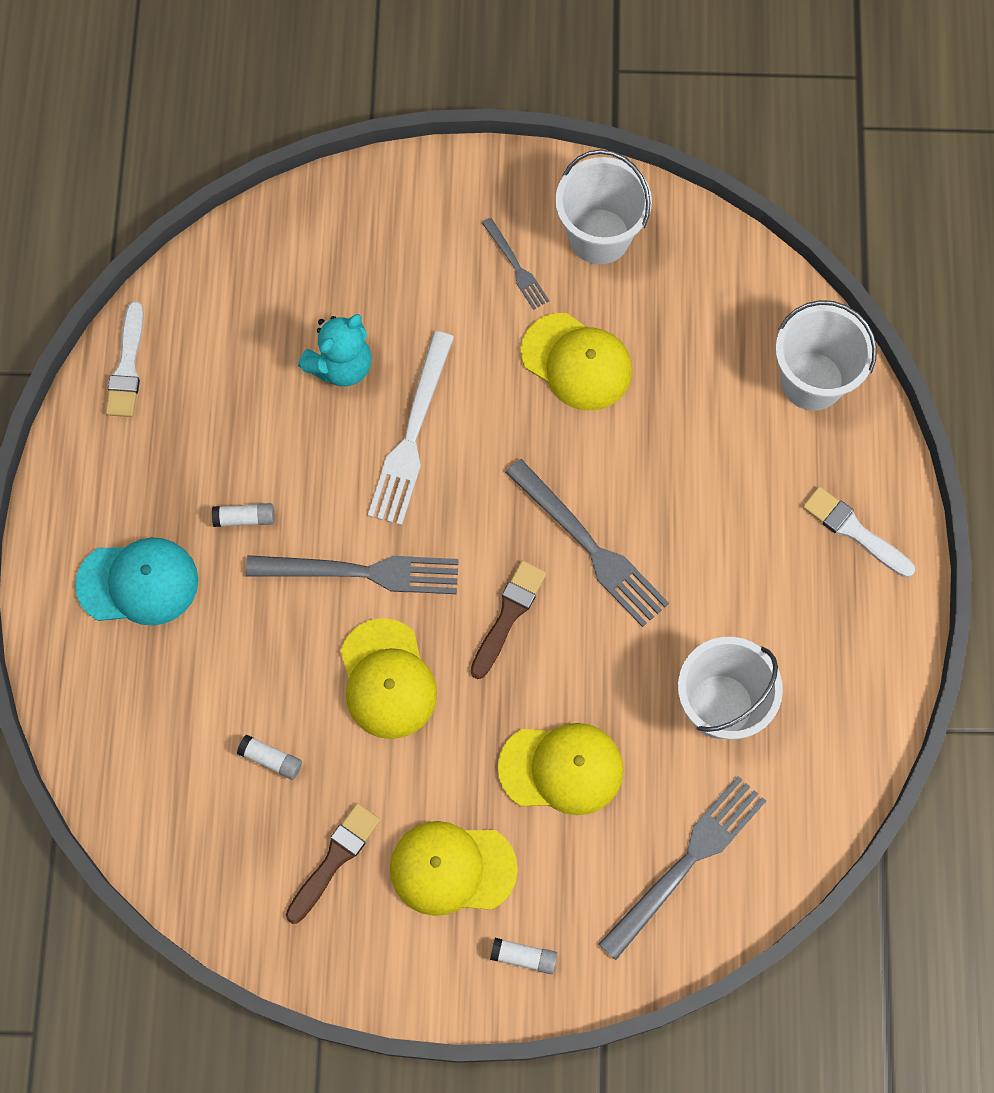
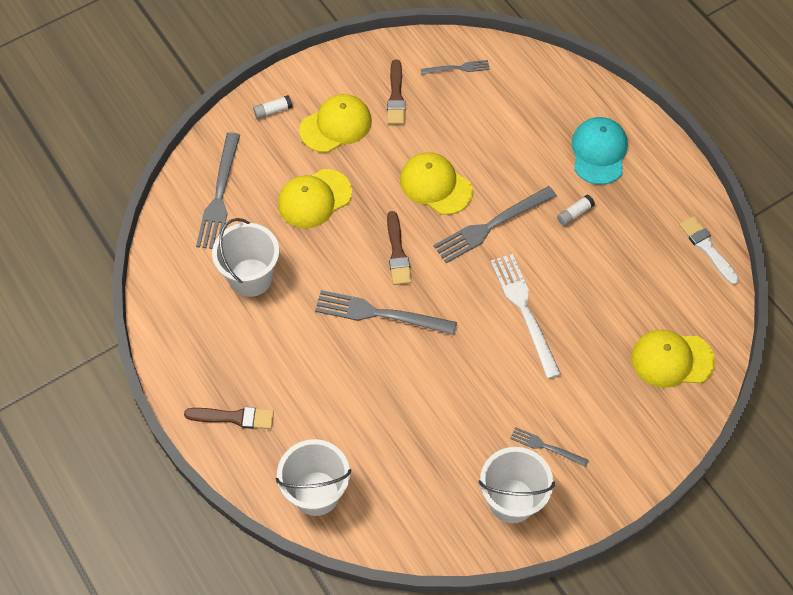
camera: 145 degrees right, 10 degrees down
turquoise cap [75,537,198,626] -> turquoise cap turned 135 degrees clockwise [572,117,628,185]
white glue stick [237,735,302,780] -> none
turquoise teddy bear [298,314,372,386] -> none
yellow cap [521,313,632,411] -> yellow cap moved to [631,330,715,388]
white brush [803,486,915,577] -> brown brush [184,407,274,429]
none -> grey fork [421,60,490,74]

